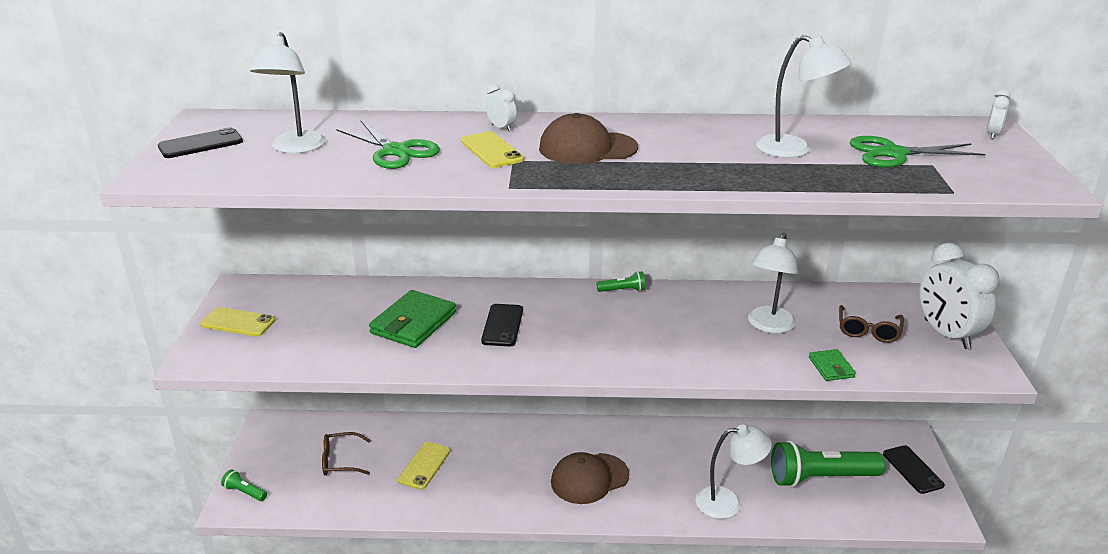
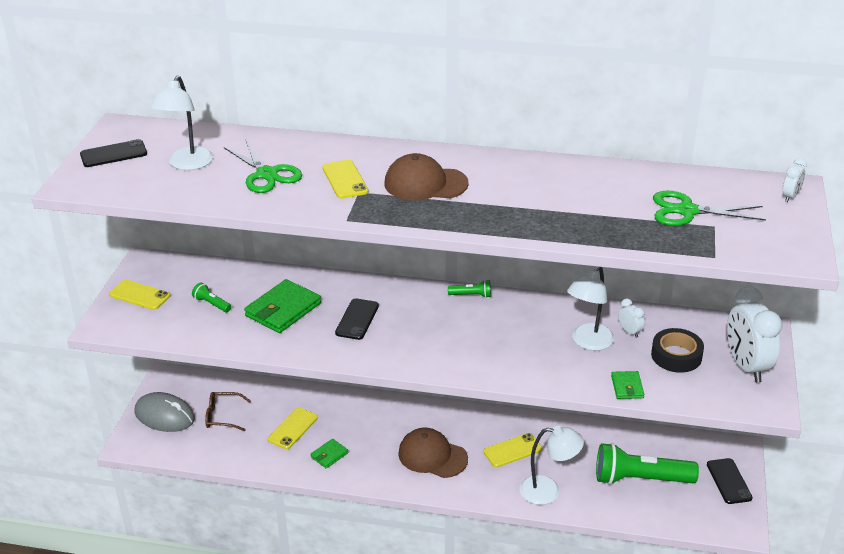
camera: 10 degrees right, 5 degrees up
green flashlight [221,469,267,501] -> green flashlight moved to [192,283,231,312]
white clock [486,84,517,132] -> white clock moved to [618,298,645,338]
brown cap [551,452,629,504] -> brown cap turned 45 degrees clockwise [398,428,468,478]
white lamp [756,35,852,158] -> none
brown glasses [839,305,904,343] -> black tape [651,328,704,373]
none -> grey mouse [134,392,195,432]
none -> green wallet [310,439,348,469]
none -> yellow phone [483,433,542,467]

